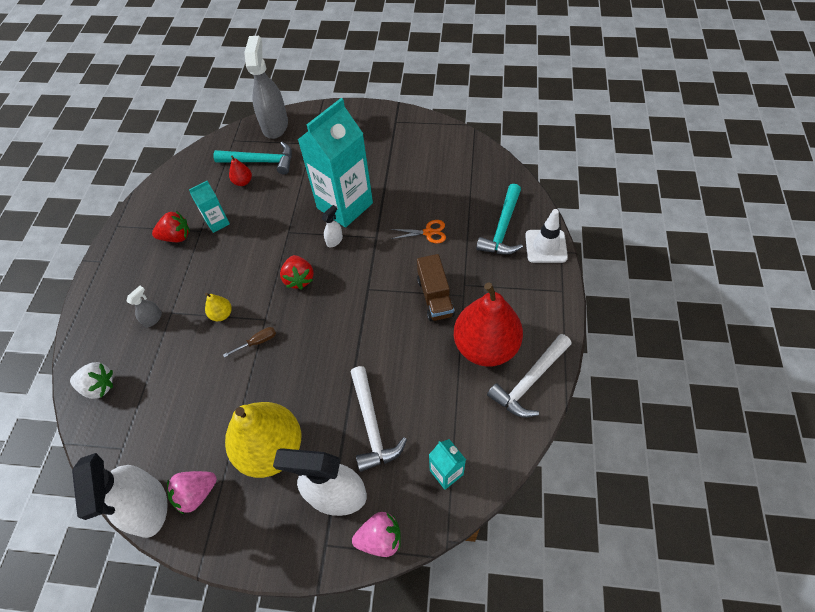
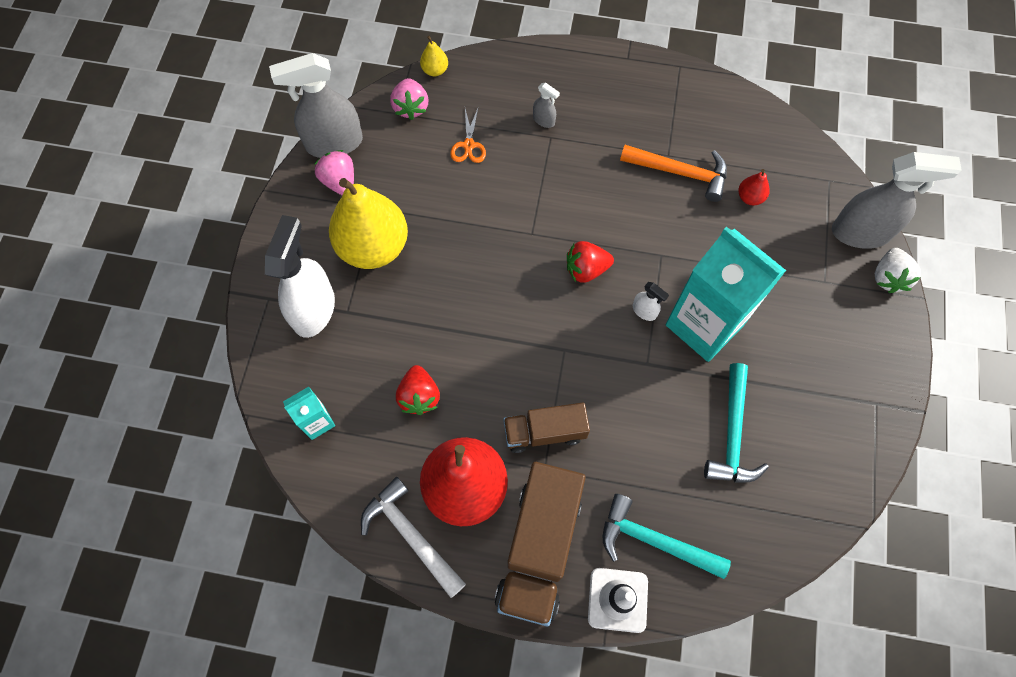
camera: 90 degrees right, 10 degrees up
white strawberry [70,362,113,399] -> white strawberry moved to [875,248,921,293]
white spray bottle [72,453,168,538] -> grey spray bottle [269,53,363,158]
red strawberry [152,211,190,242] -> red strawberry moved to [396,365,440,415]
turquoise carton [189,181,230,233] -> orange hammer [620,145,727,202]
yellow pear [205,293,232,321] -> yellow pear moved to [420,35,448,76]
turquoise hammer [213,142,292,175] -> turquoise hammer moved to [704,363,769,483]
brown screwdriver [223,327,276,358] -> none
white hammer [351,366,407,472] -> none
pink strawberry [352,512,401,557] -> pink strawberry moved to [390,78,428,120]
orange scissors [391,220,446,243] -> orange scissors moved to [450,108,486,163]
none -> brown truck [494,462,586,626]

